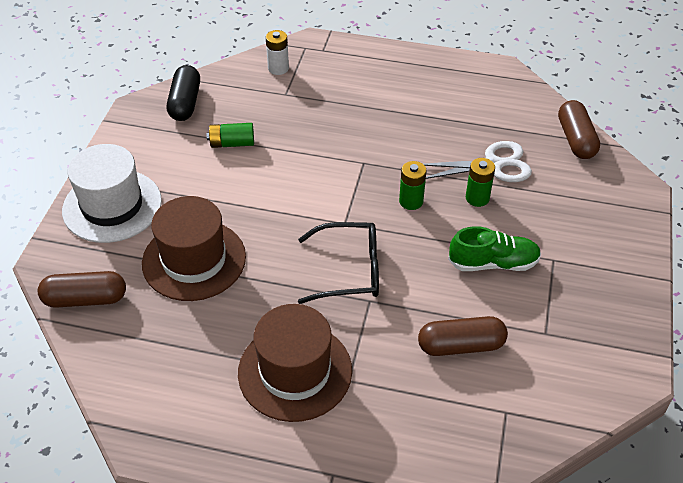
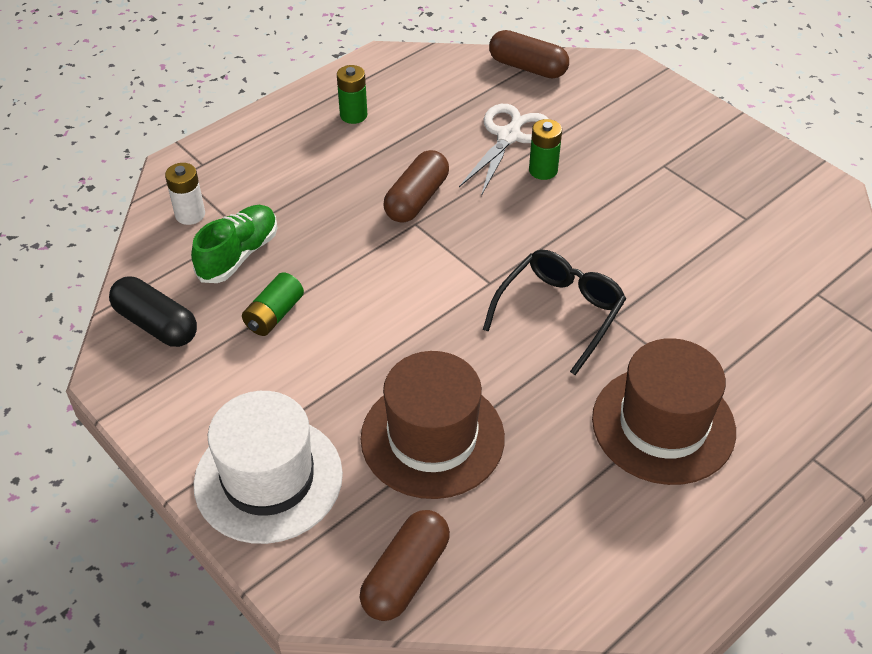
camera: 55 degrees left, 0 degrees up
green battery [399,161,427,210] -> green battery moved to [337,65,367,124]
brown capsule [418,316,508,356] -> brown capsule moved to [383,150,449,223]
green shoe [448,226,541,271] -> green shoe moved to [191,205,277,283]

